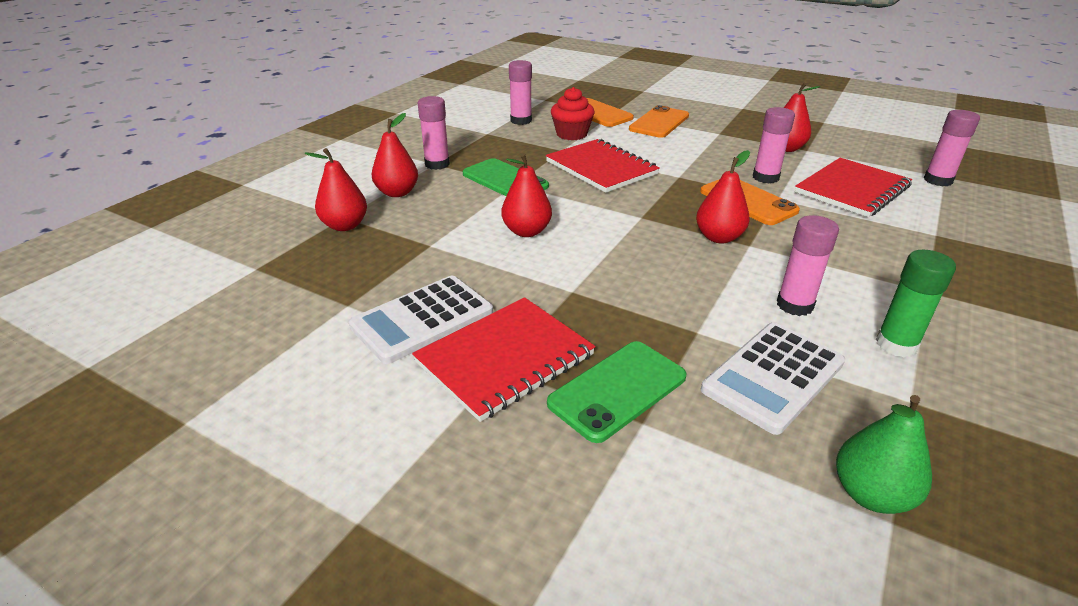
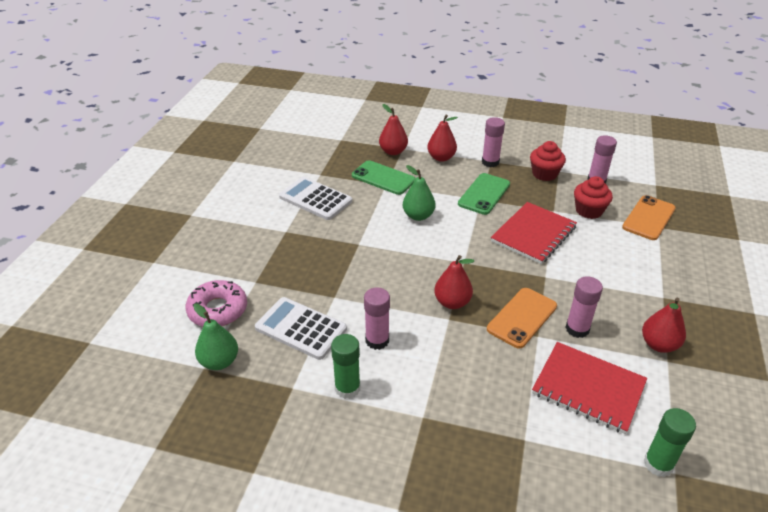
camera: 75 degrees right, 5 degrees up
red notebook [412,297,596,422] -> none
red pear [502,153,552,237] -> green pear [403,165,435,221]
green phone [547,341,687,443] -> green phone moved to [352,160,416,195]
orange phone [629,105,689,138] -> none
pink glue stick [924,110,980,186] -> green glue stick [644,408,696,477]
none -> pink donut [186,280,247,327]
none -> red cupcake [530,141,566,181]

